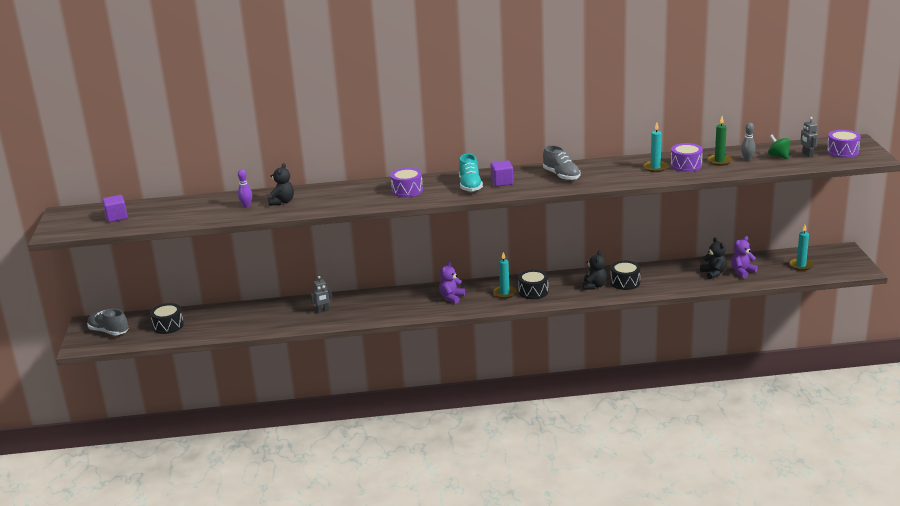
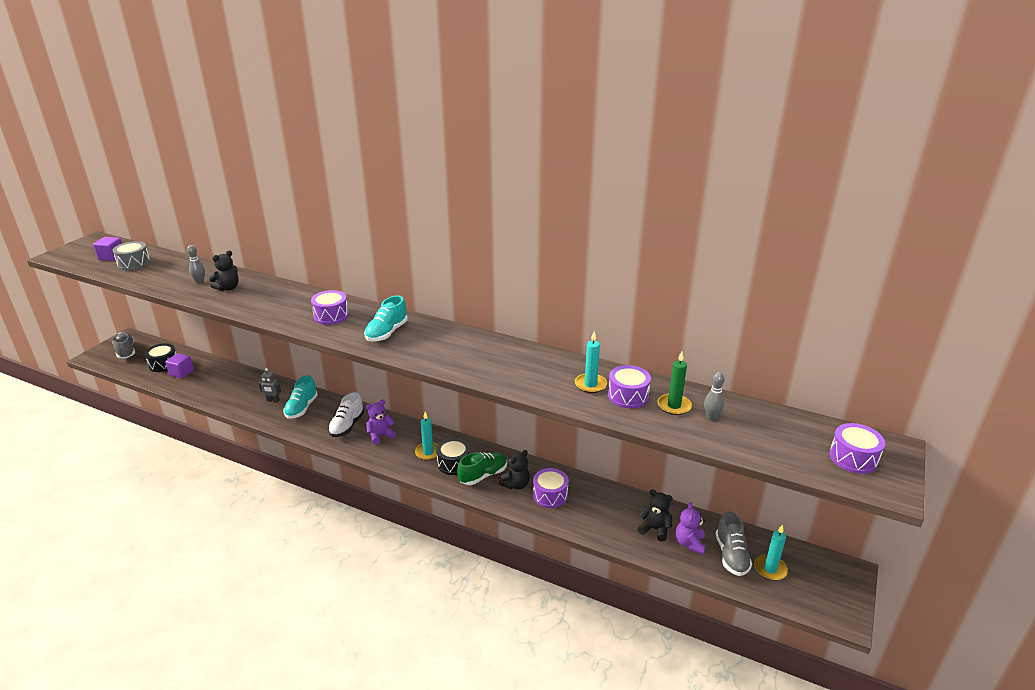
camera: 30 degrees right, 5 degrees up
purple bowling pin [238,169,252,208] -> grey bowling pin [187,245,205,284]
purple cube [491,160,514,187] -> purple cube moved to [165,353,194,379]
grey shoe [543,145,581,181] -> grey shoe moved to [716,512,752,576]
black drum [610,261,641,290] -> purple drum [533,468,569,508]
black teddy bear [700,237,727,279] -> black teddy bear turned 75 degrees counterclockwise [637,489,673,542]
purple teddy bear [731,236,758,278] -> purple teddy bear turned 75 degrees counterclockwise [676,502,706,554]
green spinning top [768,135,791,159] -> none
grey robot [801,117,818,158] -> none
none -> grey drum [112,241,150,270]
none -> turquoise shoe [284,375,318,419]
none -> white shoe [328,392,364,437]
none -> green shoe [457,452,507,485]

